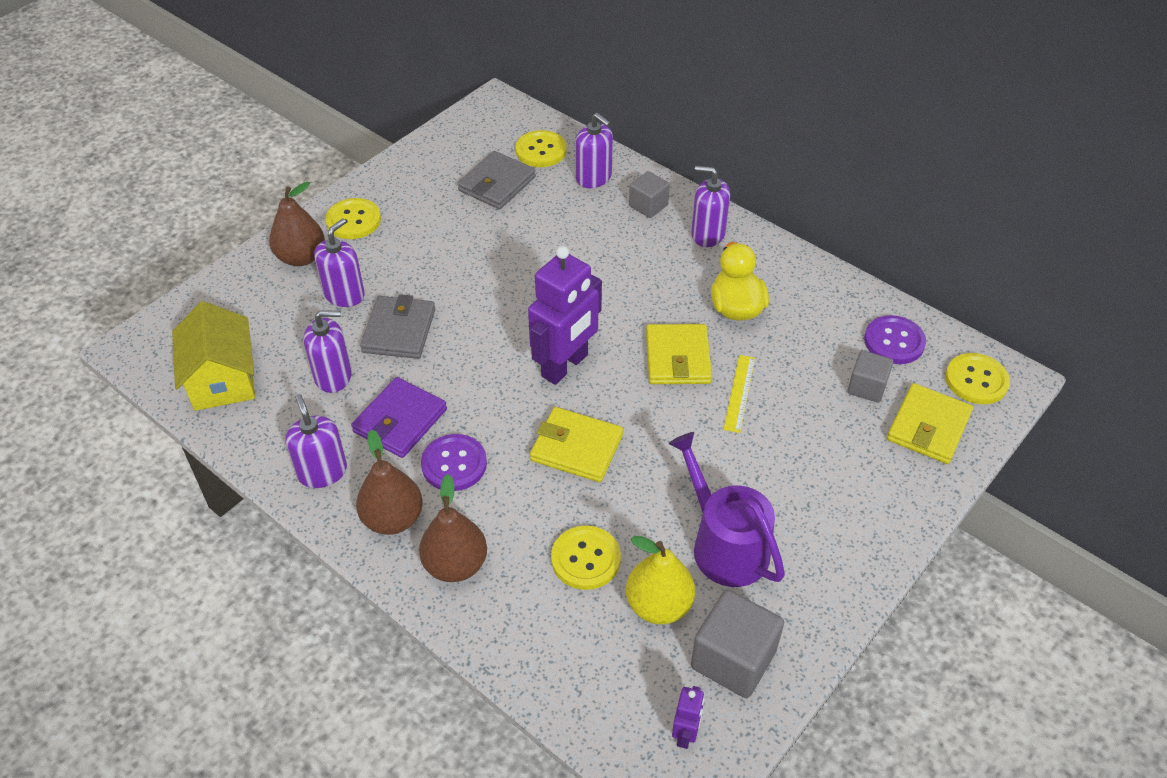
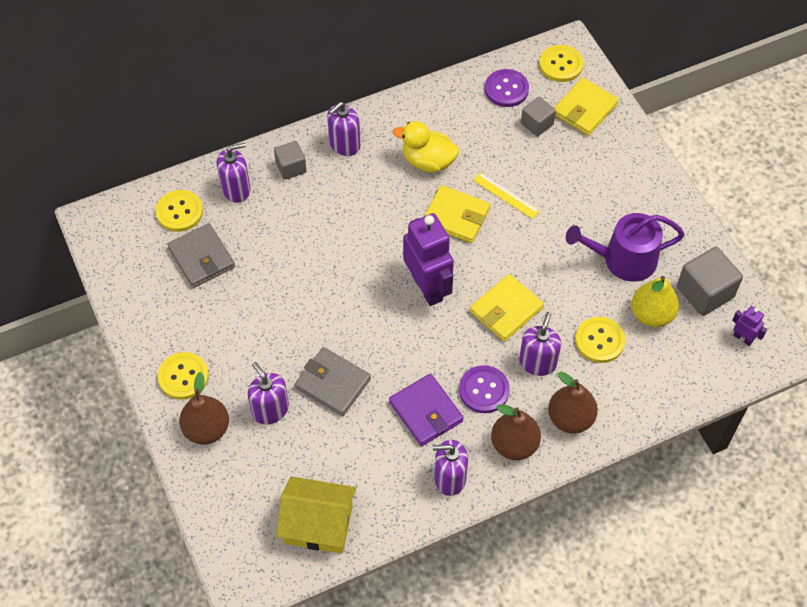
camera: 65 degrees left, 10 degrees up
purple soap dispenser [304,310,352,393] -> purple soap dispenser moved to [519,312,561,376]
yellow wallet [887,383,973,464] -> yellow wallet turned 75 degrees clockwise [554,78,619,136]

